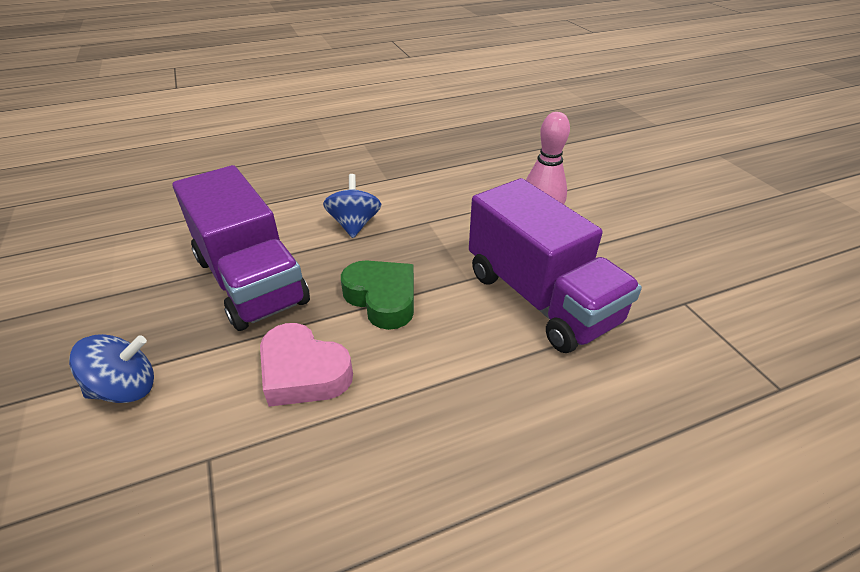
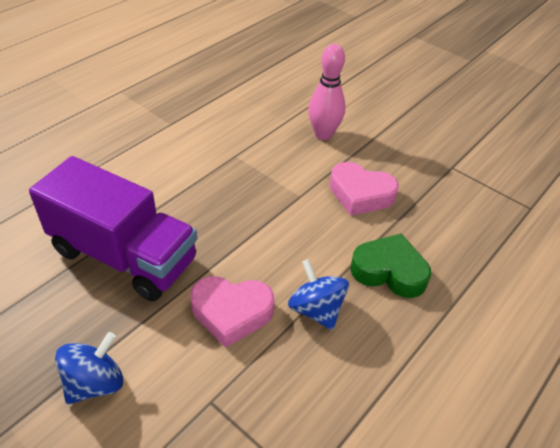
camera: 30 degrees left, 5 degrees up
blue spinning top [323,174,381,238] -> blue spinning top moved to [288,259,349,330]
green heart [341,260,414,330] -> green heart moved to [350,234,431,298]
purple truck [469,178,642,353] -> pink heart [329,162,399,216]

